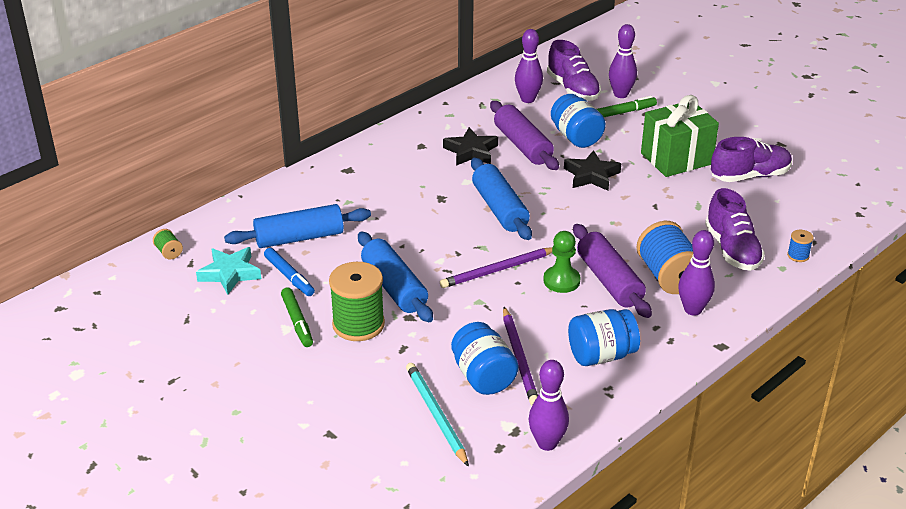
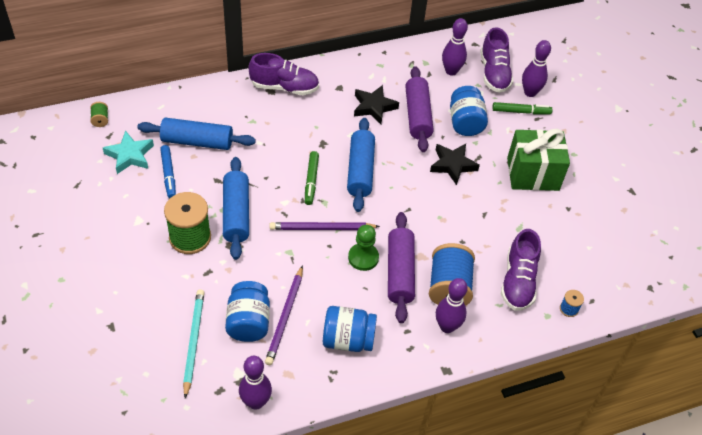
camera: 20 degrees right, 15 degrees up
green marker [281,288,313,347] -> green marker moved to [305,151,319,205]
purple shoe [711,137,792,182] -> purple shoe moved to [249,53,319,95]

